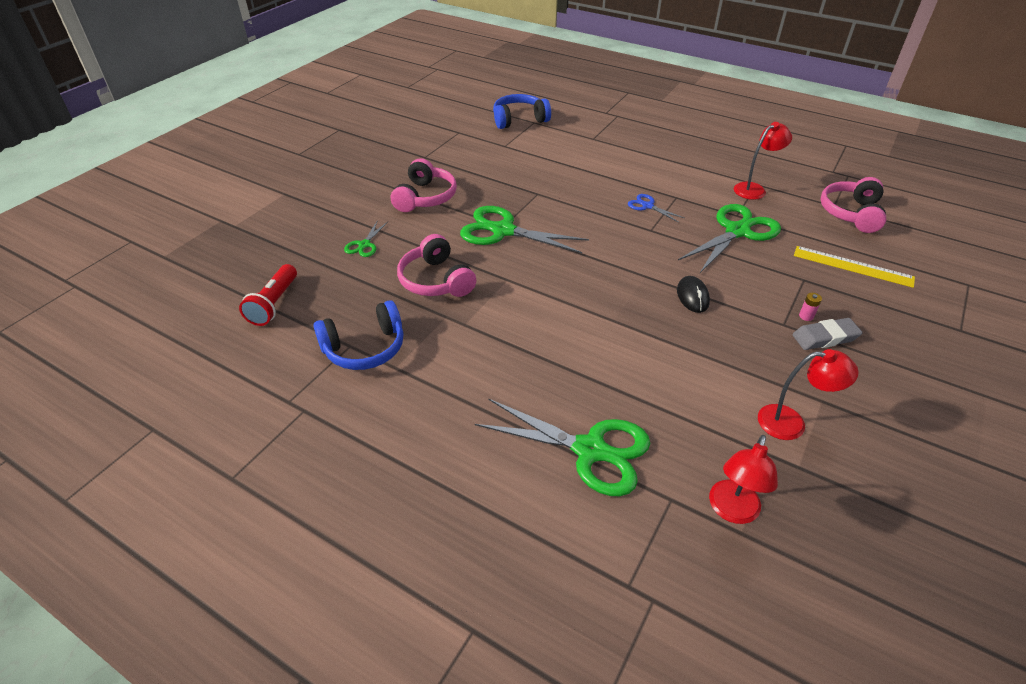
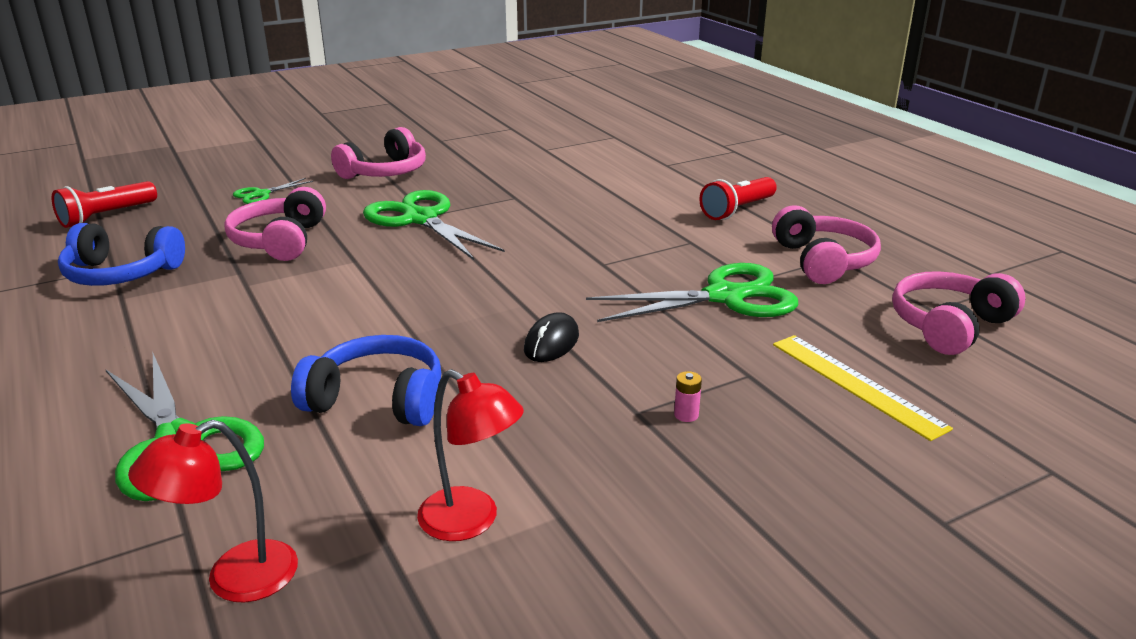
camera: 30 degrees right, 15 degrees down
blue headphones [493,94,551,129] -> blue headphones moved to [291,335,441,426]
blue scissors [628,194,684,223] -> none
red lamp [734,122,792,200] -> pink headphones [772,205,881,284]
grey eraser [792,318,862,350] -> none
none -> red flashlight [699,177,777,220]

